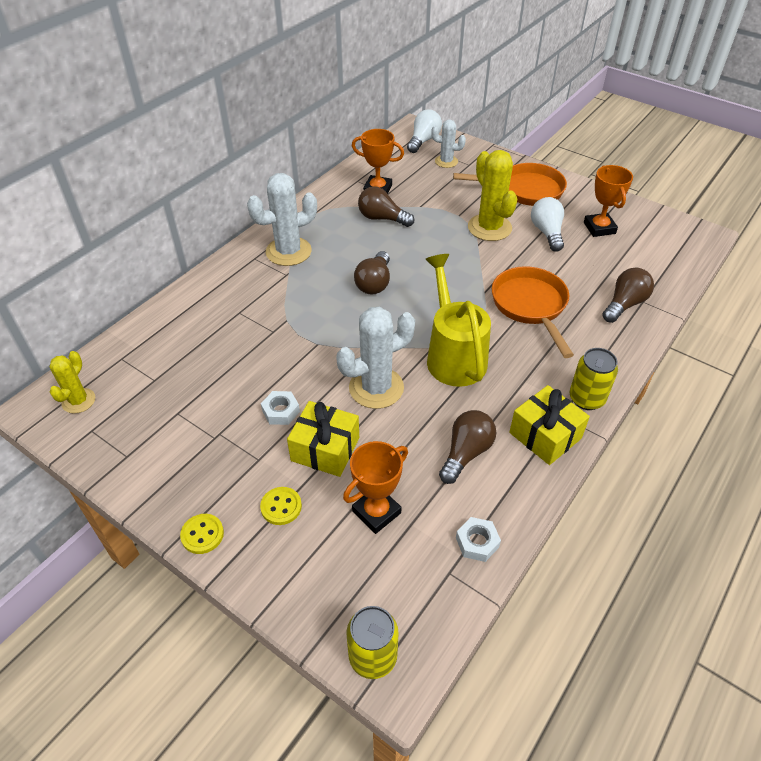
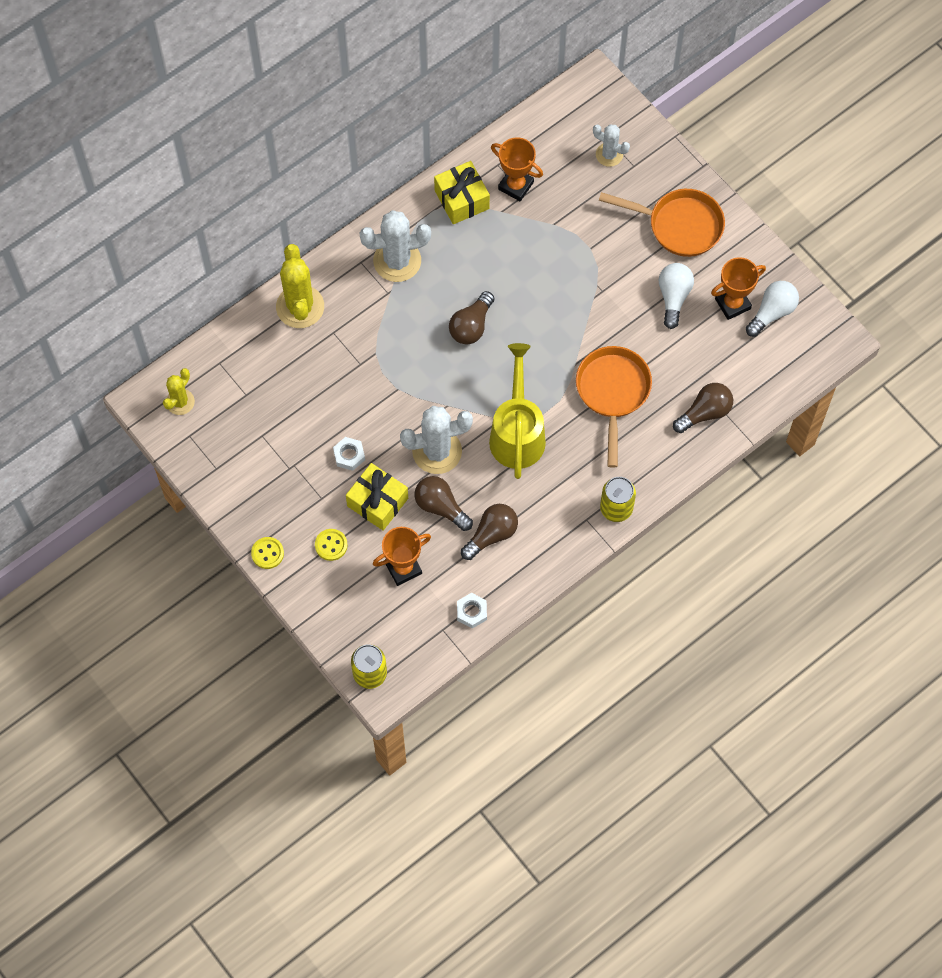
camera: 15 degrees right, 20 degrees up
brown light bulb [358,186,414,227] -> brown light bulb moved to [415,476,473,531]
white light bulb [407,109,442,153] -> white light bulb moved to [746,281,799,337]
yellow cactus [468,150,517,241] -> yellow cactus moved to [276,244,324,328]
yellow gift [509,385,590,465] -> yellow gift moved to [434,161,490,224]
orange trophy [584,165,633,237] -> orange trophy turned 60 degrees clockwise [711,257,766,320]

